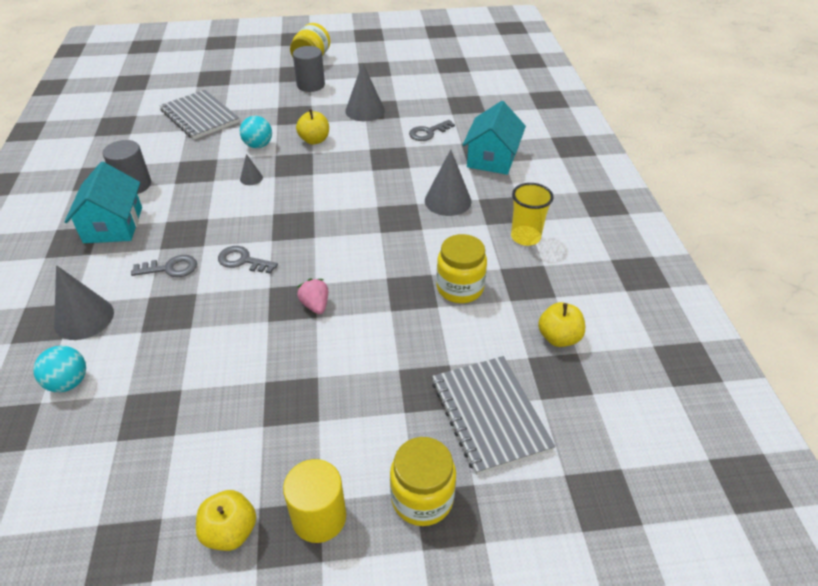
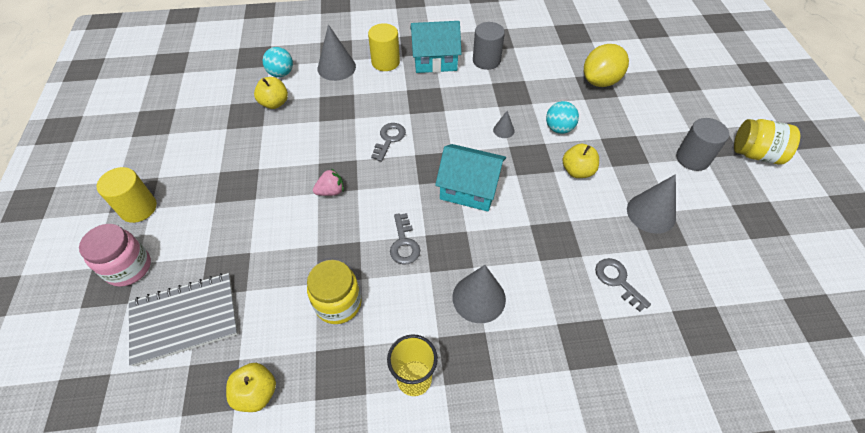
camera: 90 degrees right, 10 degrees up
grey key [131,255,197,277] -> grey key moved to [390,213,420,264]
grey notebook [159,90,240,139] -> yellow lemon [584,44,629,87]
yellow apple [196,490,256,551] -> yellow apple moved to [254,77,288,109]
yellow jar [390,437,456,526] -> pink jar [79,224,151,287]
turquoise house [463,101,526,175] -> turquoise house moved to [435,144,506,211]
none -> yellow cylinder [368,23,400,71]

